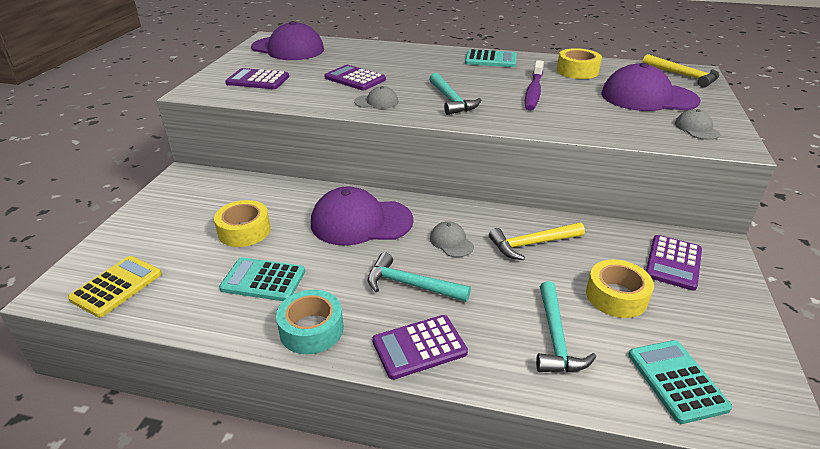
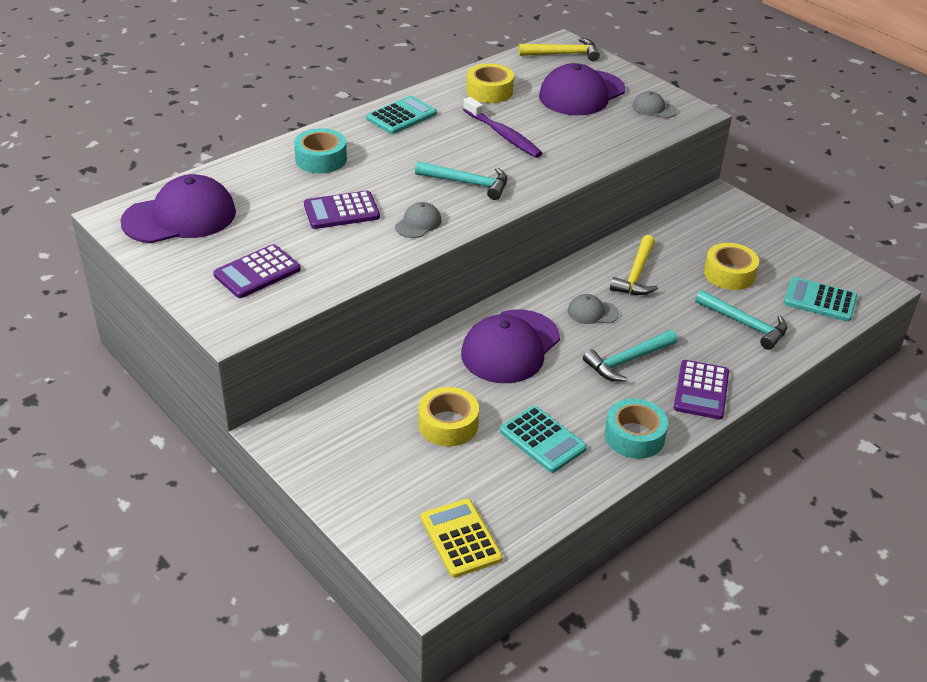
camera: 55 degrees left, 5 degrees up
turquoise calculator [219,257,305,301] -> turquoise calculator turned 90 degrees counterclockwise [500,406,587,473]
purple calculator [646,235,702,291] -> none
none -> turquoise tape [294,128,347,173]

